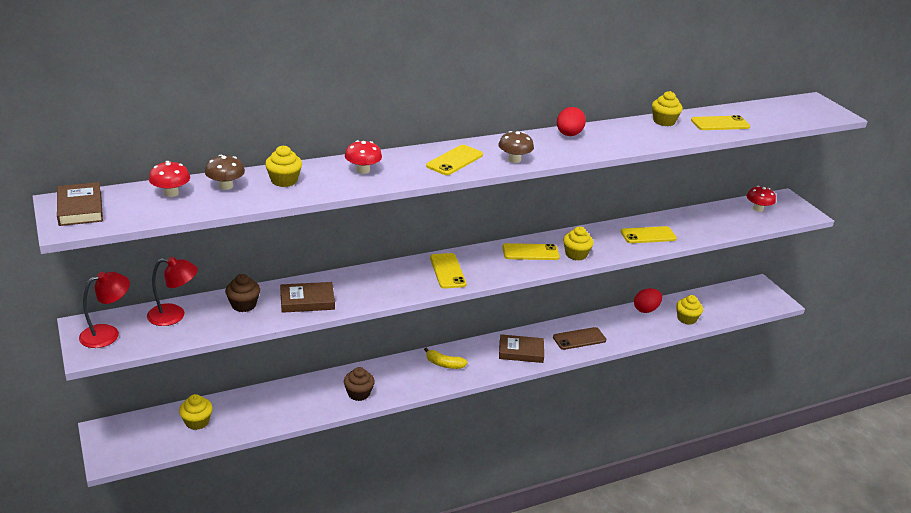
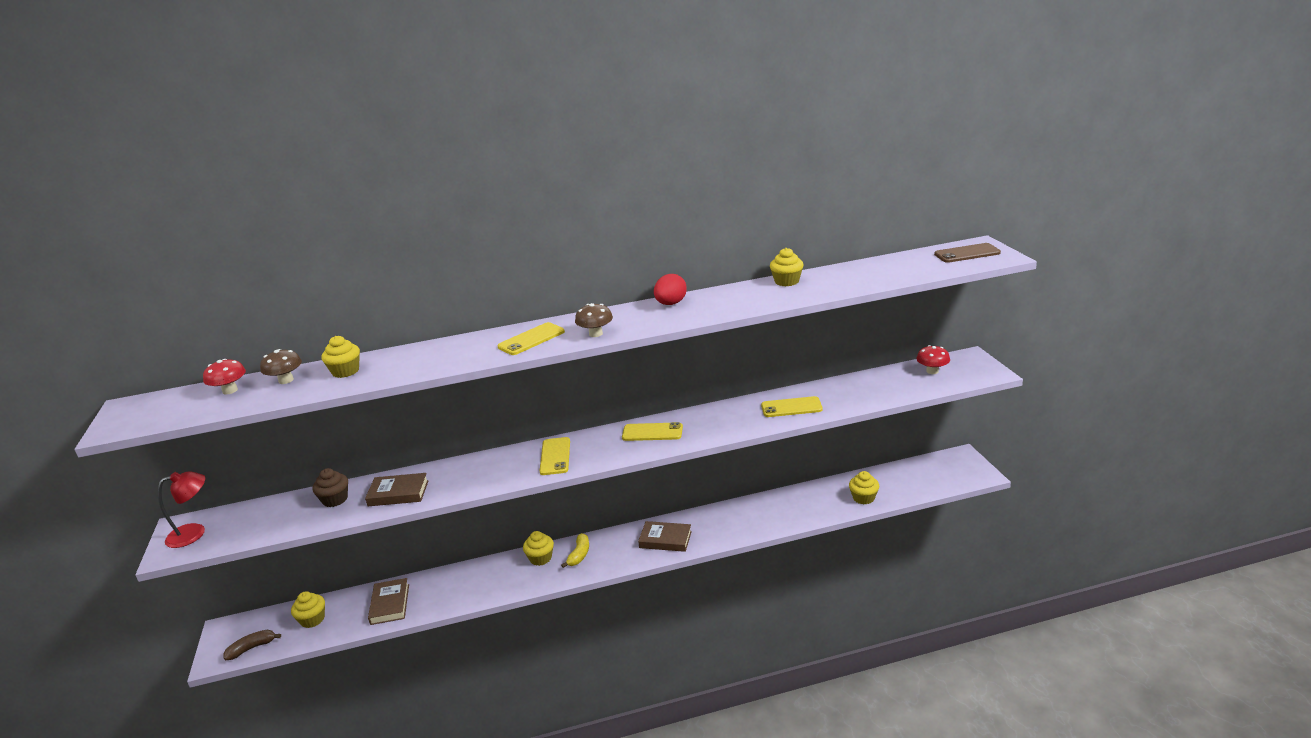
camera: 15 degrees right, 5 degrees down
brown book [57,182,103,226] -> brown book moved to [368,578,409,625]
red lamp [147,257,198,326] -> none
brown cupcake [344,367,375,401] -> none
red mushroom [345,140,382,174] -> none
yellow banana [424,347,468,369] -> yellow banana turned 105 degrees counterclockwise [561,533,589,568]
brown phone [553,327,606,350] -> brown phone moved to [934,243,1001,263]
yellow cupcake [563,227,594,261] -> yellow cupcake moved to [523,531,554,566]
red egg [634,288,662,313] -> none
yellow phone [691,115,750,130] -> none
none -> brown banana [224,629,281,660]

